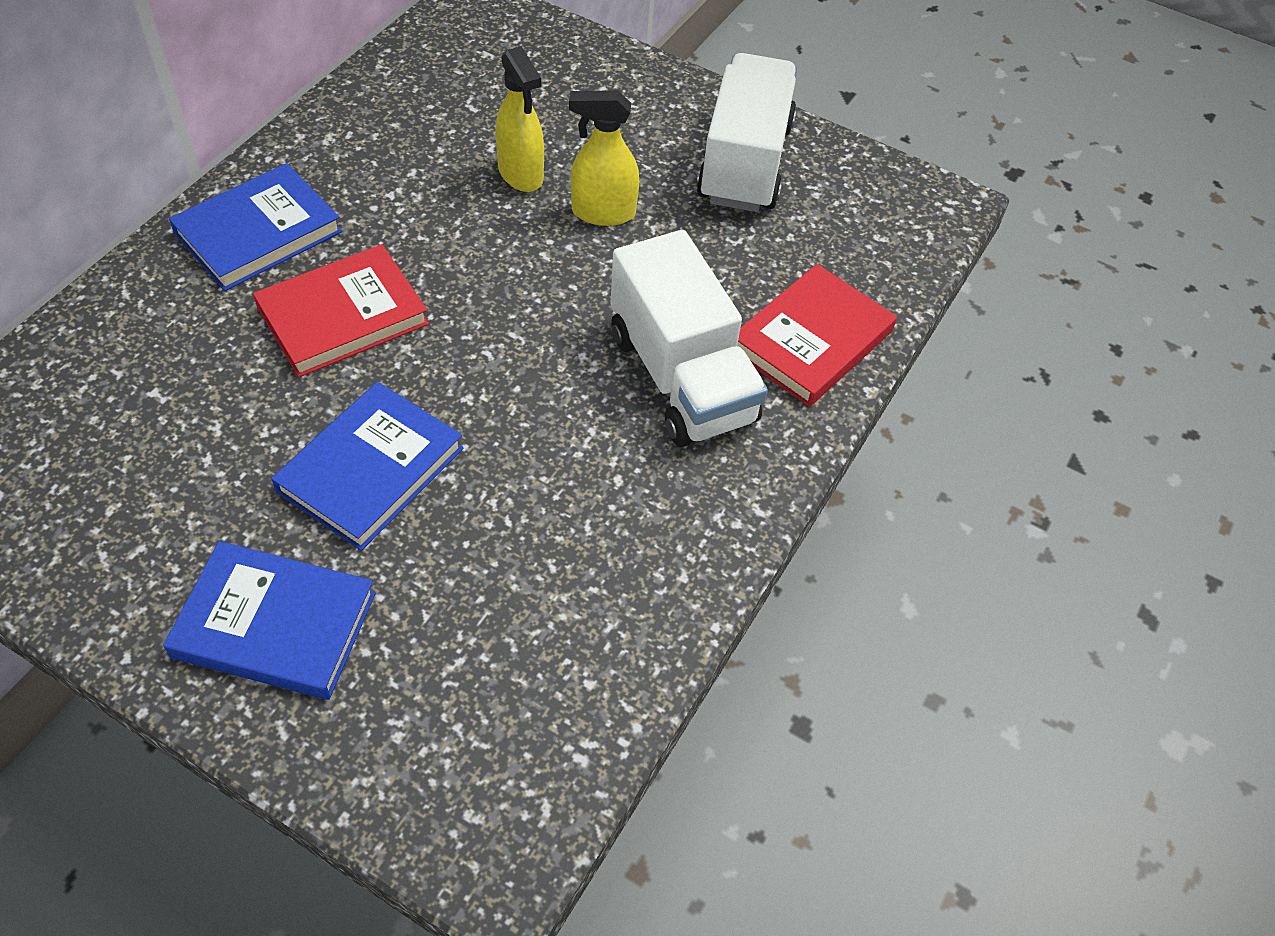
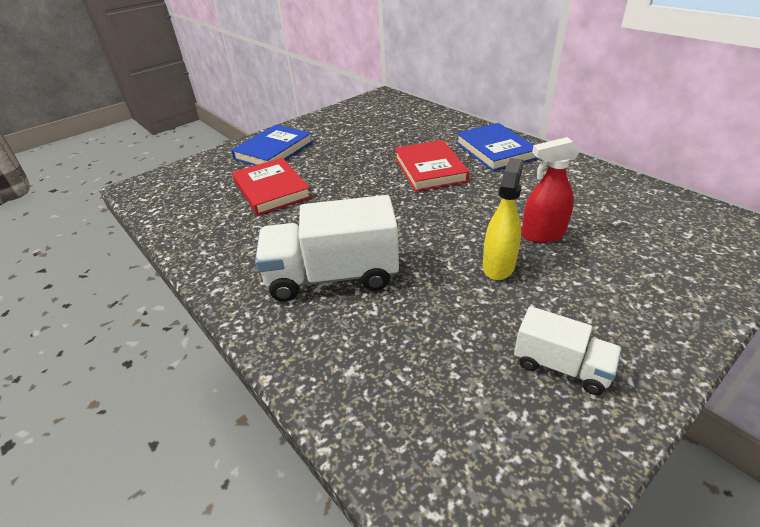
camera: 115 degrees right, 15 degrees down
blue book [271,382,463,551] -> none
yellow spray bottle [495,46,544,192] -> red spray bottle [521,137,580,243]
white truck [697,53,797,212] -> white truck [514,306,622,395], size x0.55
red book [737,264,897,407] -> red book moved to [232,158,311,216]

